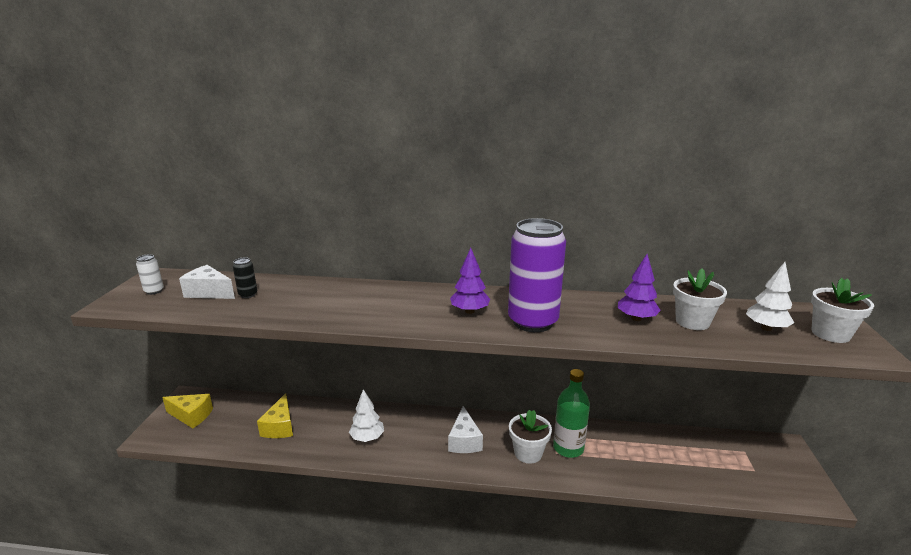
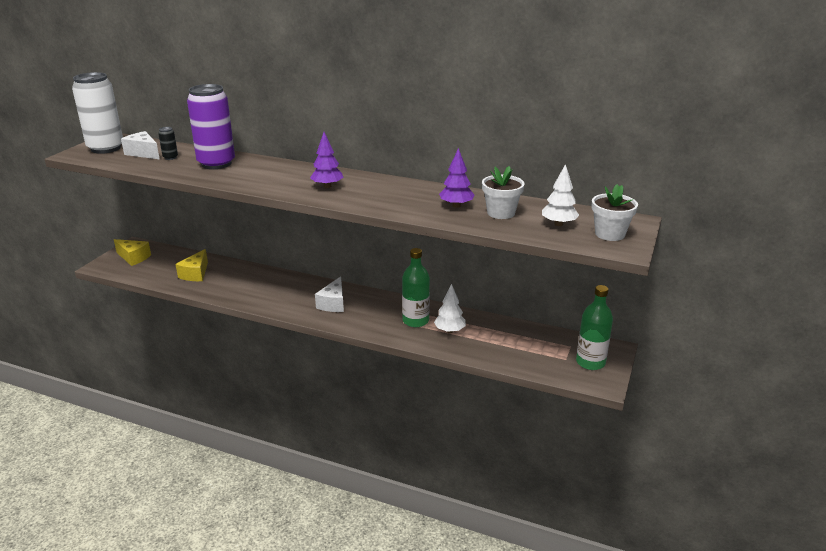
camera: 15 degrees right, 5 degrees up
white can [136,254,164,295] -> white can [72,72,123,154], size x2.47
white tree [349,389,384,442] -> white tree moved to [434,284,466,333]
purple can [508,218,566,332] -> purple can moved to [187,84,235,169]
white flower pot [509,410,552,463] -> none
none -> green bottle [576,285,613,370]

